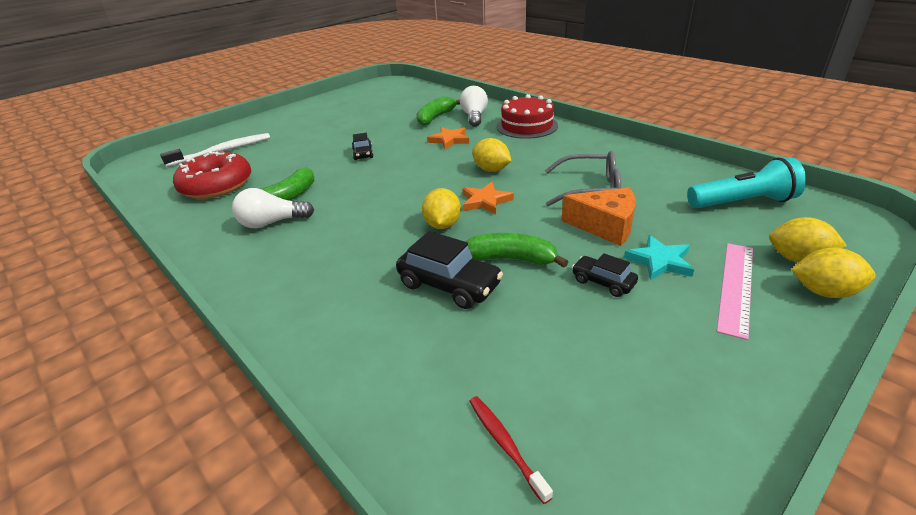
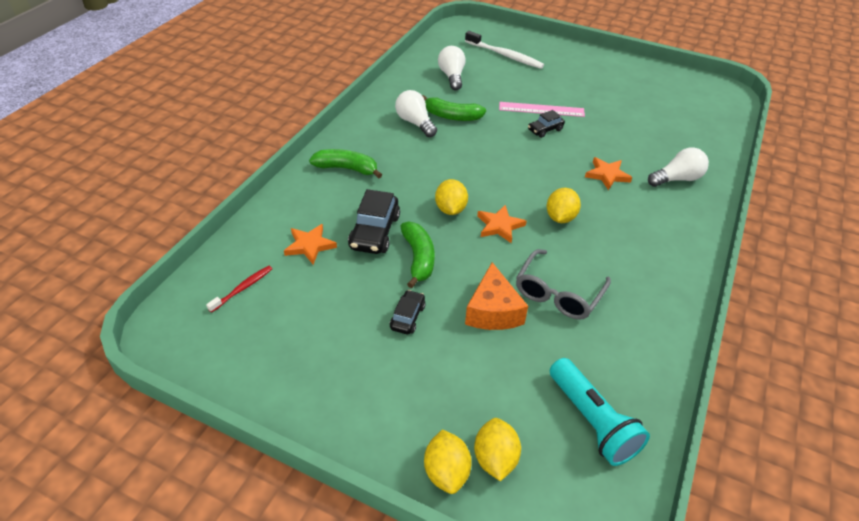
camera: 65 degrees right, 10 degrees up
red donut [173,151,251,199] -> white light bulb [438,46,466,90]
green banana [417,96,460,126] -> green banana moved to [309,149,382,178]
yellow lemon [422,188,461,229] -> yellow lemon turned 75 degrees counterclockwise [435,179,468,215]
red cake [496,94,558,139] -> none
grey glasses [545,151,621,206] -> grey glasses turned 45 degrees clockwise [516,249,611,320]
turquoise star [624,235,694,281] -> none
pink ruler [717,243,753,340] -> pink ruler moved to [499,102,585,117]
none -> orange star [284,224,337,265]

